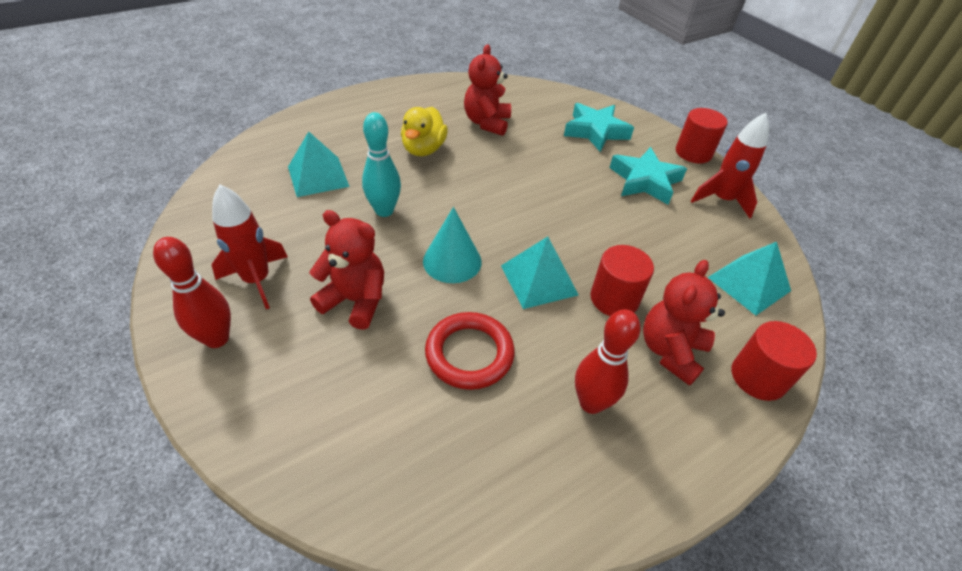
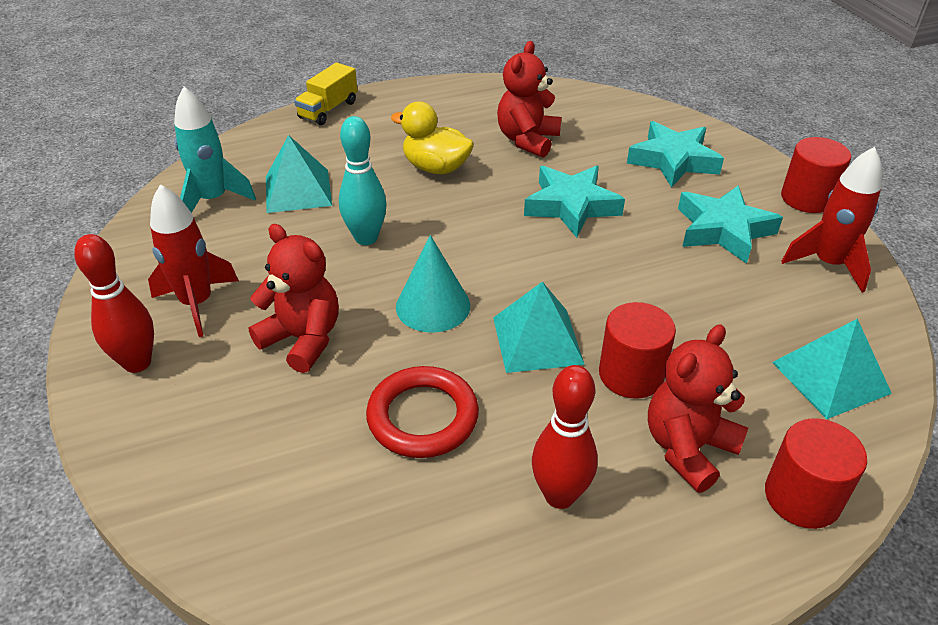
camera: 15 degrees right, 5 degrees down
yellow duck [401,107,448,156] -> yellow duck turned 90 degrees clockwise [391,102,474,174]
none -> turquoise rocket [174,87,256,213]
none -> yellow truck [294,63,358,125]
none -> turquoise star [524,166,625,238]

